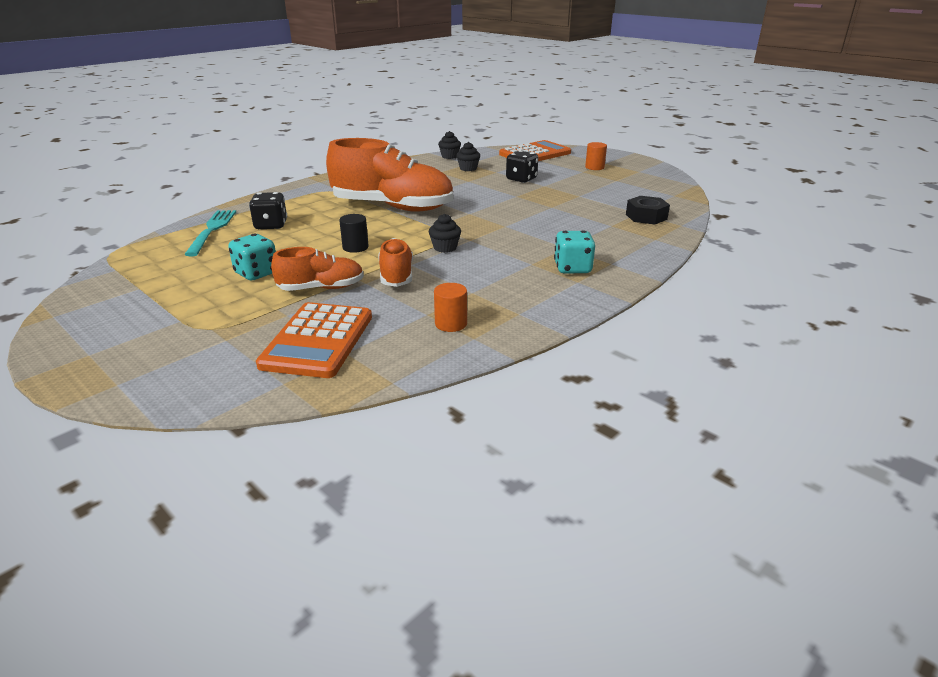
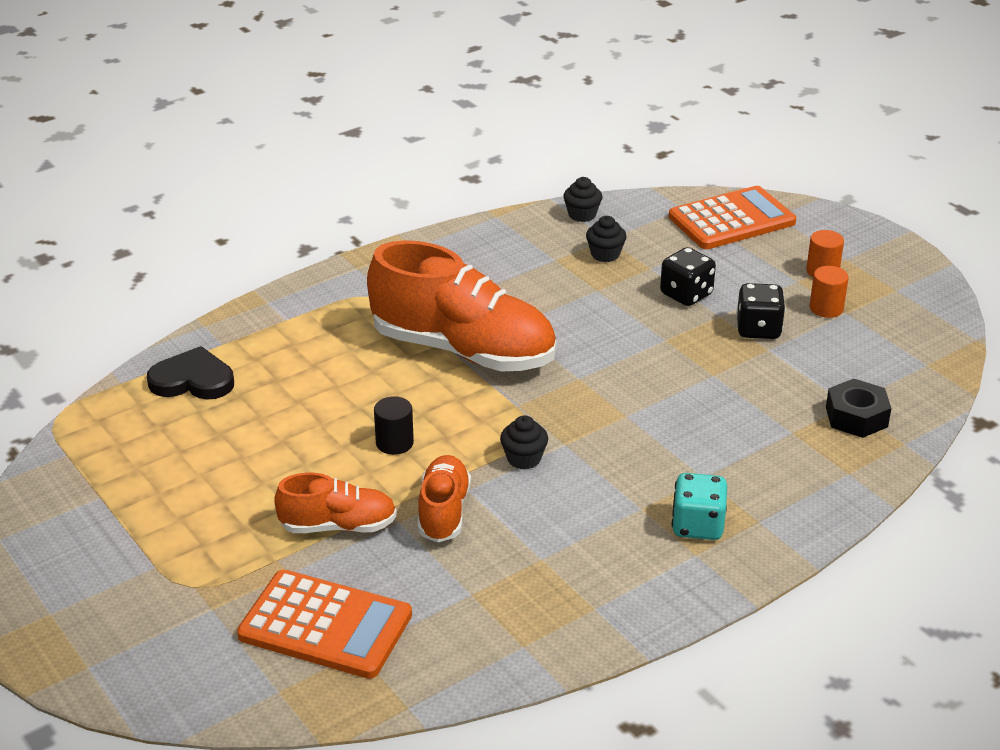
camera: 10 degrees right, 5 degrees up
turquoise fork [184,210,236,256] -> black heart [147,346,234,400]
turquoise dice [228,233,276,280] -> none
black dice [249,192,287,229] -> black dice moved to [736,283,786,339]
orange calculator [256,302,372,378] -> orange calculator turned 90 degrees counterclockwise [237,570,412,679]
orange cylinder [434,283,467,332] -> orange cylinder moved to [810,266,849,318]

